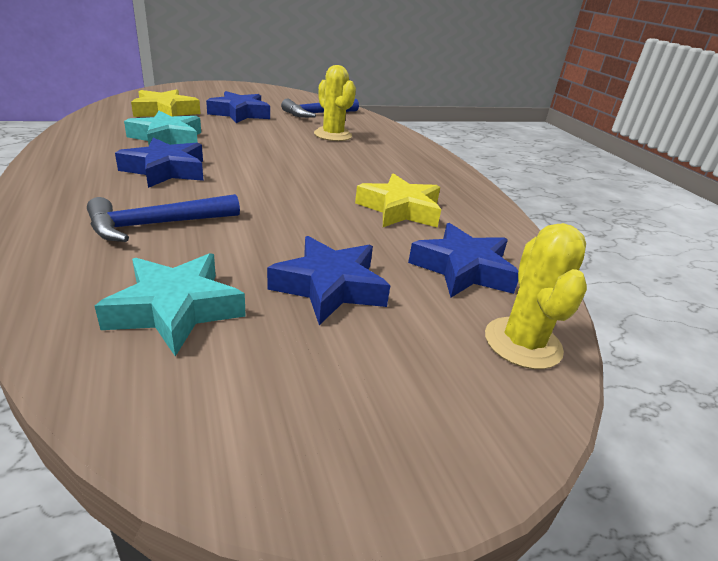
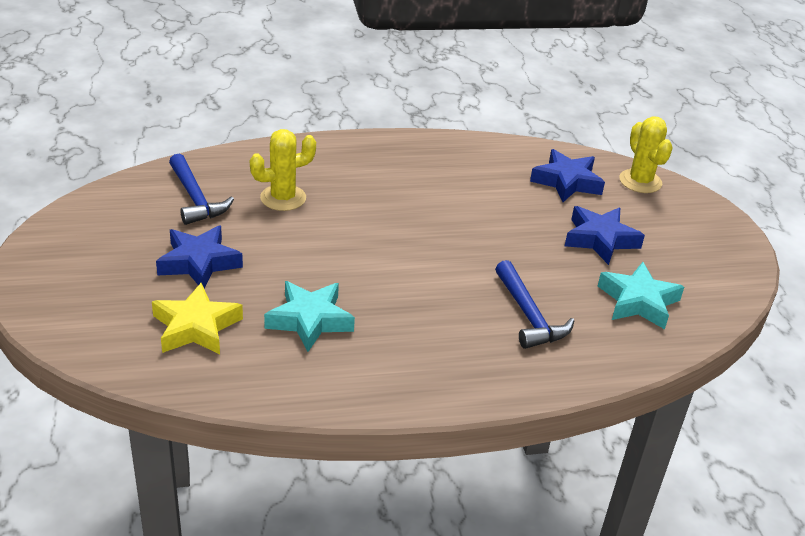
camera: 80 degrees left, 5 degrees up
blue star [115,137,204,188] -> none
yellow star [355,173,441,228] -> none
yellow cactus [485,223,587,369] -> yellow cactus turned 60 degrees clockwise [619,116,673,193]

